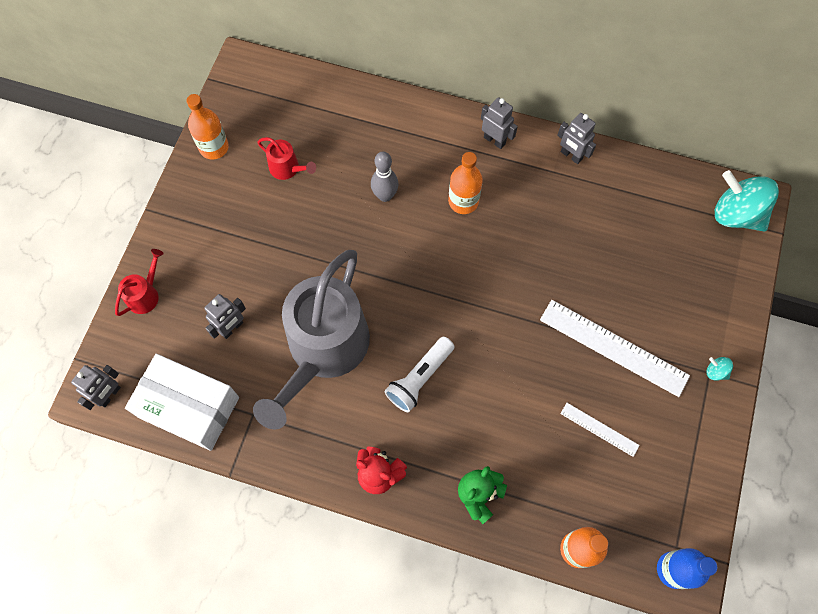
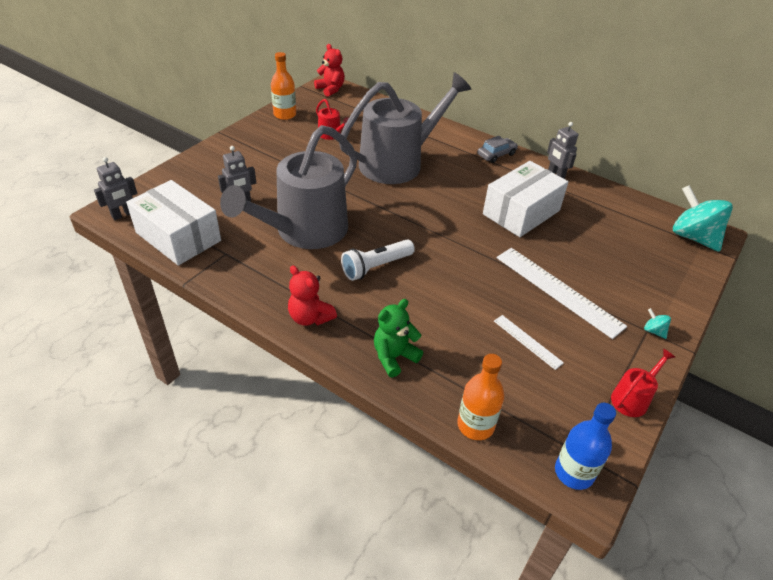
camera: 15 degrees right, 25 degrees down
red watering can [115,249,163,316] -> red watering can moved to [611,349,675,417]
grey bowling pin [371,151,398,202] -> grey watering can [339,72,471,184]
orange bottle [448,152,483,214] -> none
grey robot [481,97,518,149] -> grey car [477,136,518,163]
none -> red teddy bear [314,44,345,97]
none -> white box [483,161,568,237]

